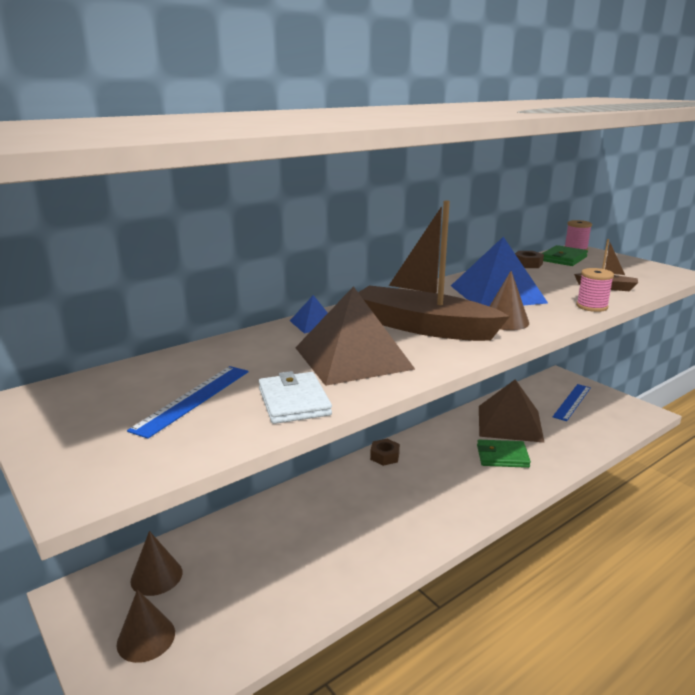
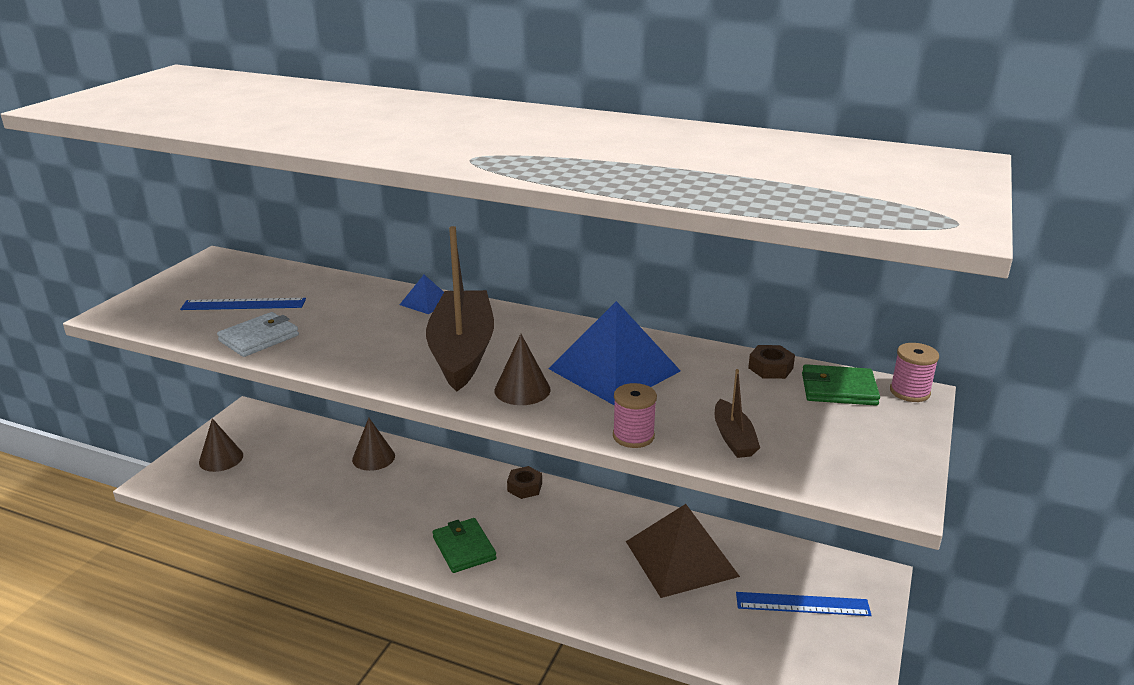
camera: 60 degrees right, 5 degrees up
brown cone [130,531,182,596] -> brown cone moved to [352,418,395,471]
brown pyramid [295,286,415,386] -> none
green wallet [477,440,531,468] -> green wallet moved to [433,518,497,573]

